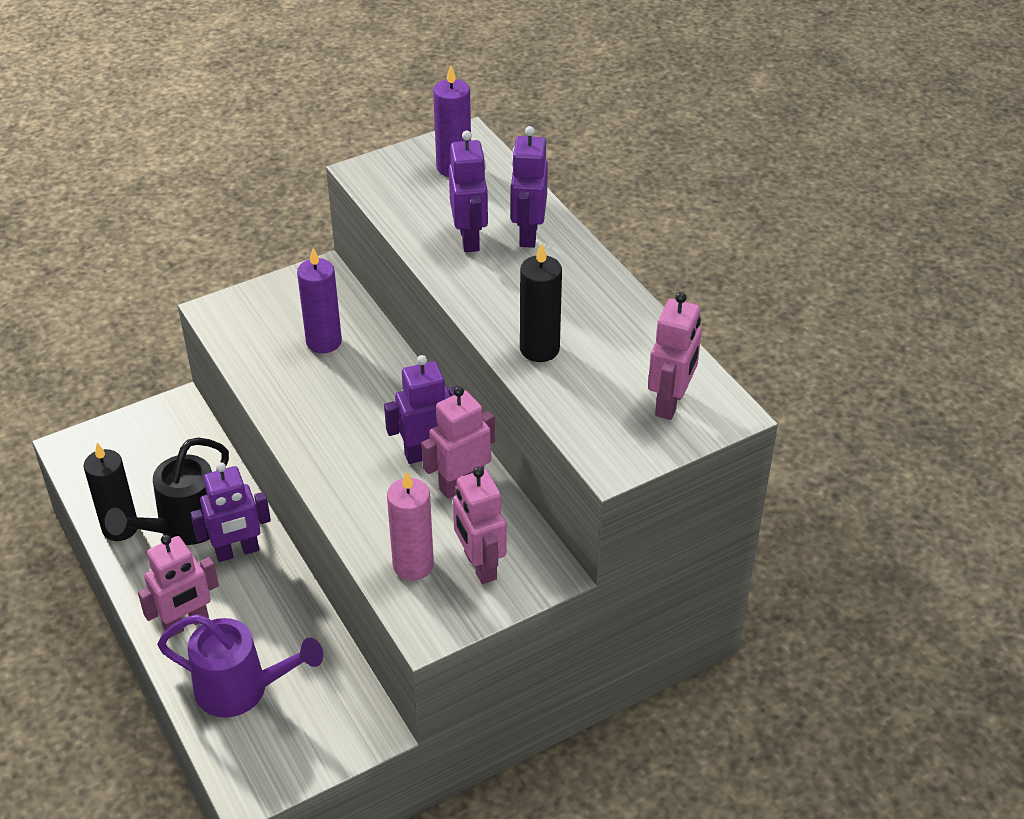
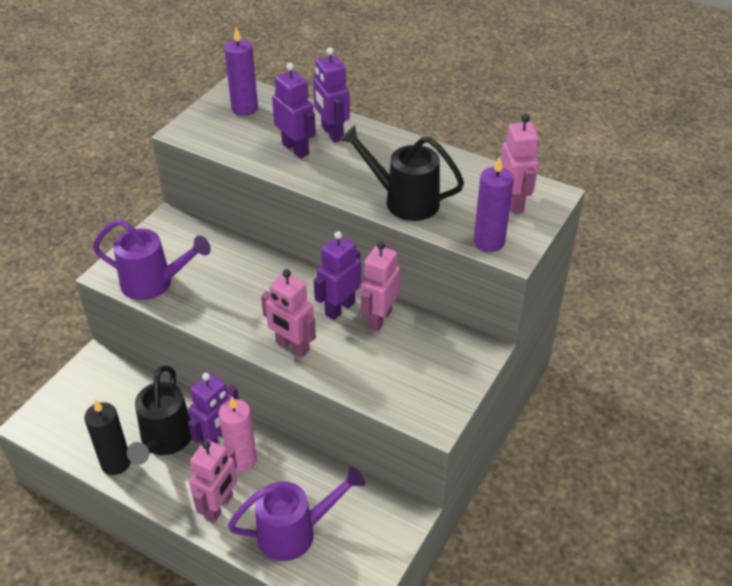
camera: 30 degrees left, 0 degrees up
purple candle [297,248,342,353] -> purple candle moved to [474,156,514,252]
pink candle [387,471,434,580] -> pink candle moved to [218,397,257,472]
pink robot [453,467,507,584] -> pink robot moved to [261,269,316,358]
black candle [520,243,562,362] -> black watering can [340,125,464,221]
none -> purple watering can [93,219,211,300]

